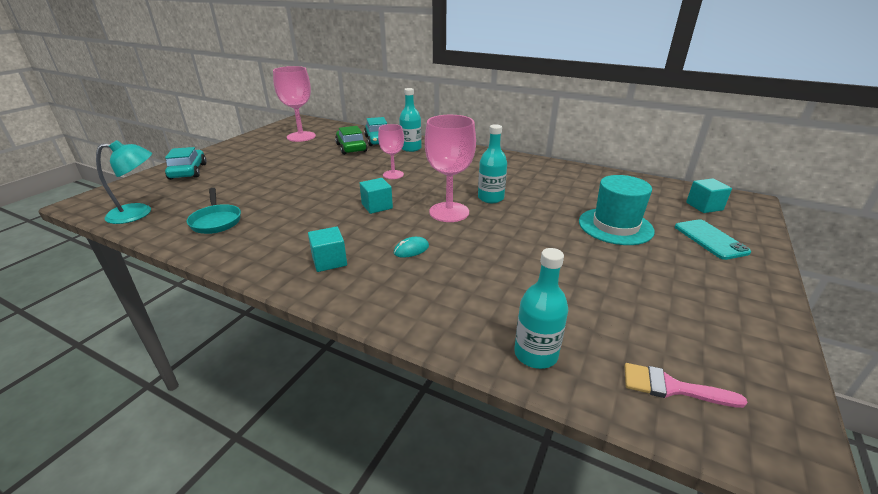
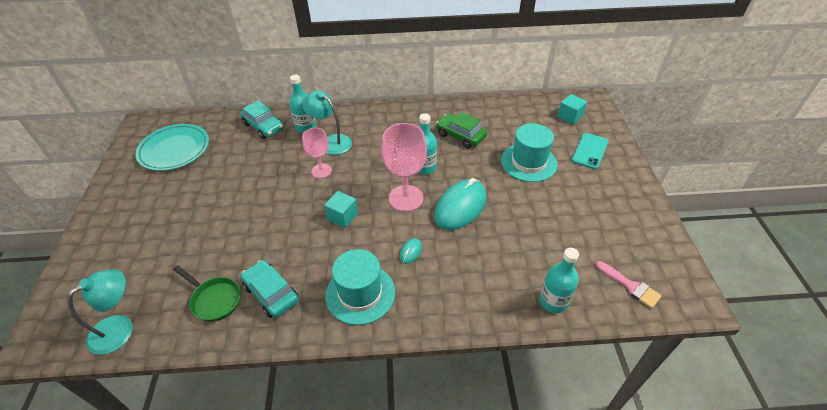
camera: 30 degrees left, 15 degrees up
turquoise car [165,147,207,180] -> turquoise car moved to [240,260,299,318]
turquoise pan [187,188,241,234] -> green pan [173,265,241,322]
pink goblet [273,66,316,142] -> turquoise plate [135,124,209,171]
turquoise cube [308,227,347,272] -> turquoise hat [325,249,395,325]
green car [335,126,368,155] -> green car moved to [436,112,487,148]
pink brush [624,363,748,408] -> pink brush turned 120 degrees counterclockwise [596,261,662,308]
turquoise phone [675,219,751,260] -> turquoise phone turned 75 degrees clockwise [572,133,608,169]
none -> turquoise lamp [303,91,352,155]
none -> turquoise mouse [434,178,487,230]

